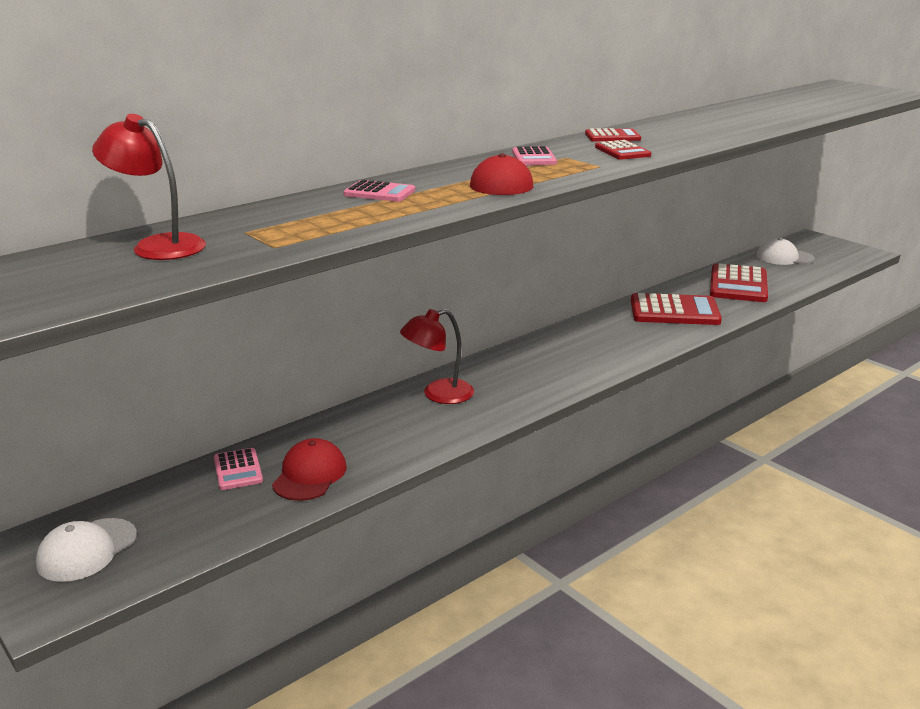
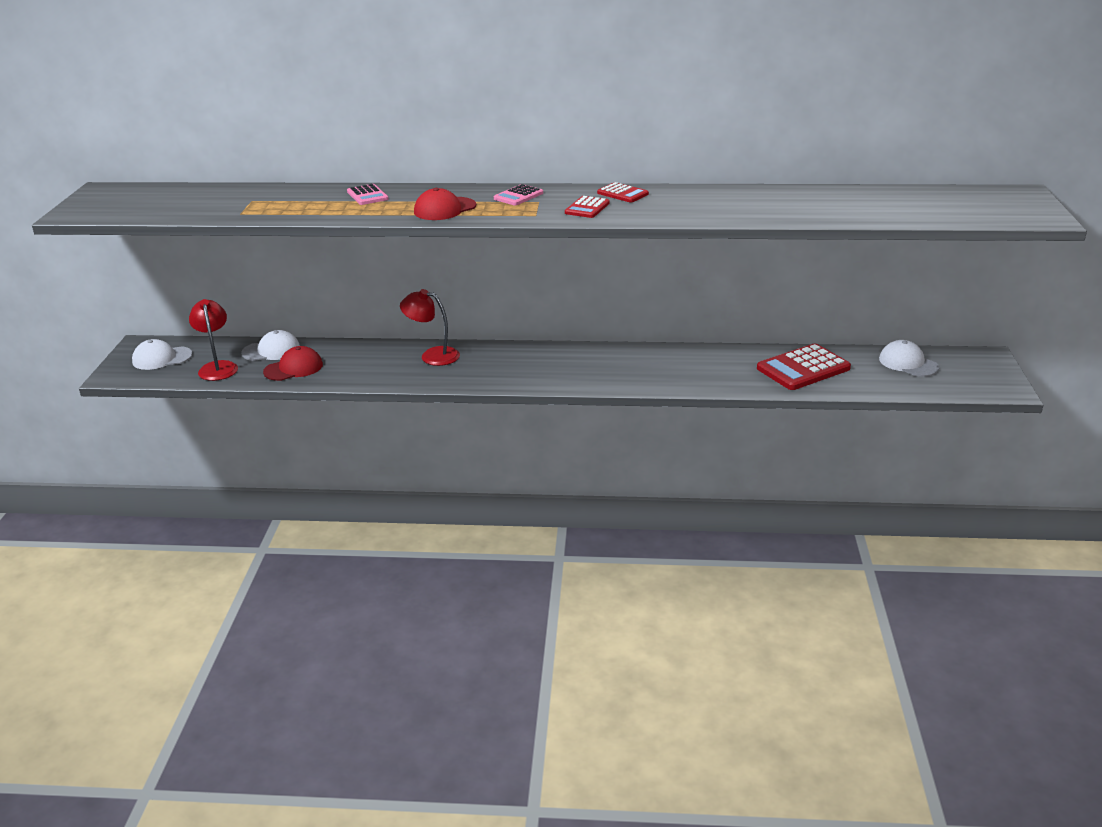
camera: 45 degrees right, 5 degrees up
red lamp [92,114,206,260] -> red lamp moved to [189,299,238,381]
pink calculator [214,448,263,490] -> white cap [241,330,300,361]
red calculator [631,293,722,325] -> none

